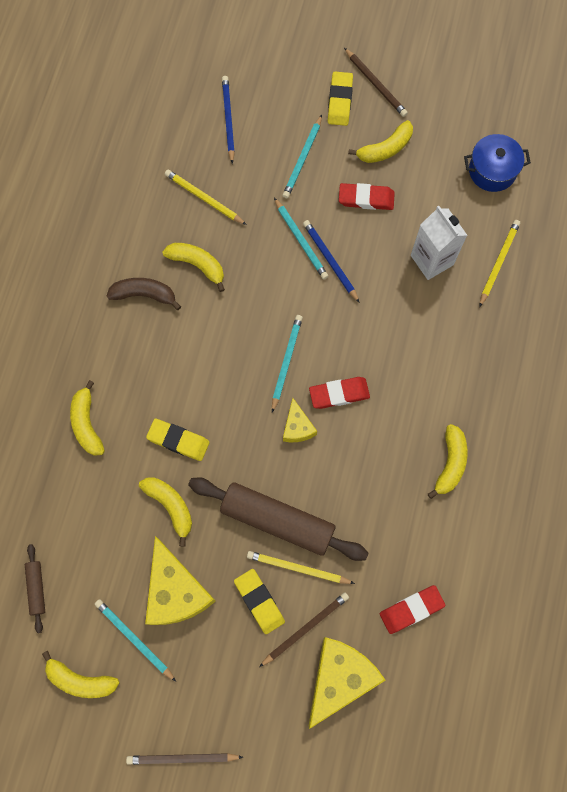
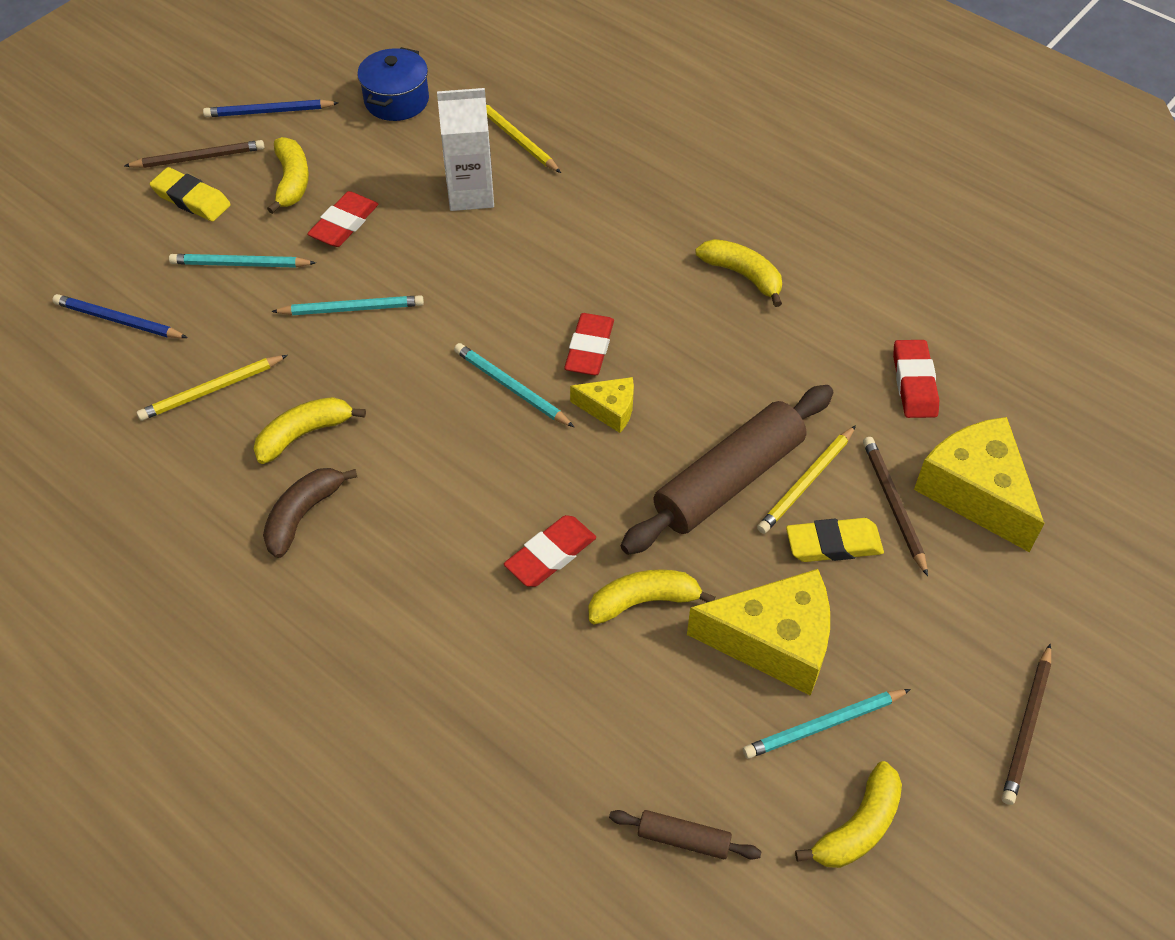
camera: 65 degrees left, 20 degrees down
yellow banana [70,380,105,456] -> none
yellow eraser [146,418,210,461] -> red eraser [504,515,596,587]
turquoise pencil [282,115,322,198] -> turquoise pencil turned 135 degrees clockwise [169,254,316,268]
blue pencil [303,220,360,303] -> blue pencil moved to [203,100,338,117]

